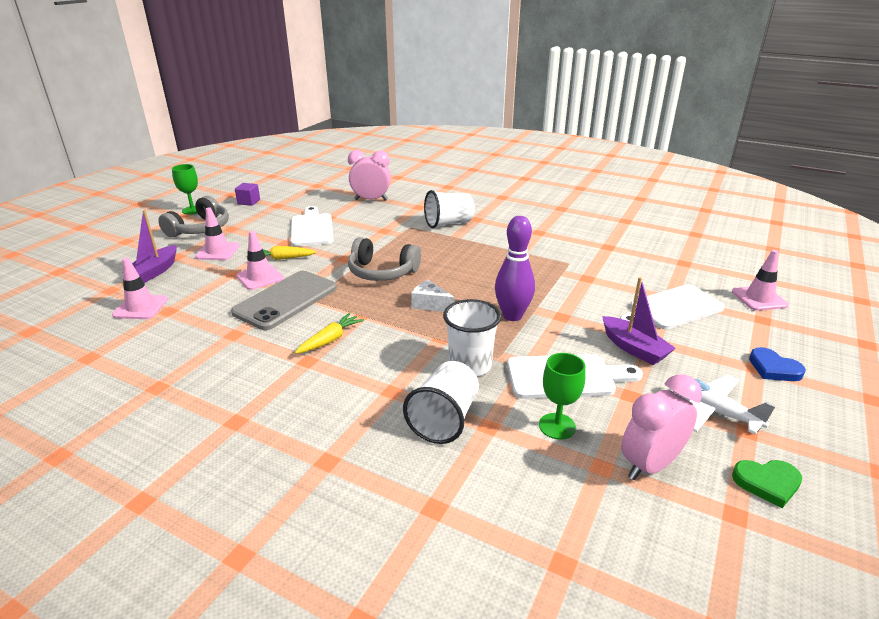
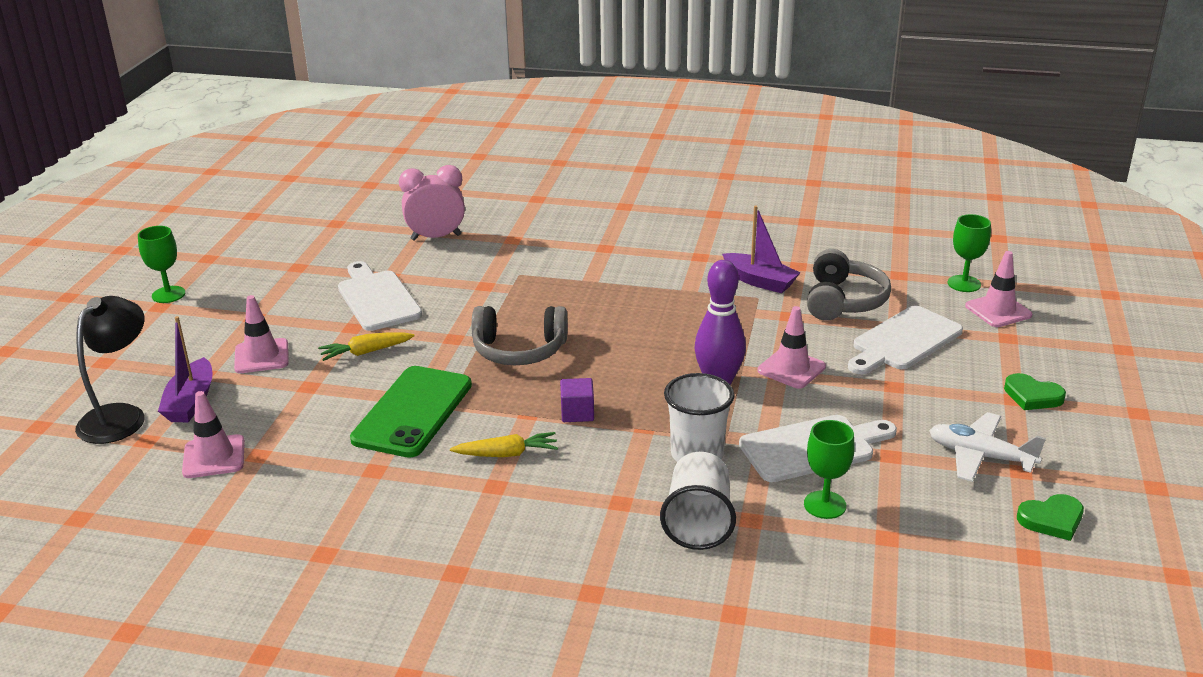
camera: 15 degrees left, 0 degrees up
grey headphones [158,196,229,237] -> grey headphones moved to [807,249,891,320]
grey phone [231,271,337,330] -> green phone [350,366,472,458]
purple cube [235,183,260,206] -> purple cube moved to [560,378,594,422]
pink traffic cone [236,231,284,290] -> pink traffic cone moved to [758,306,826,389]
yellow carrot [295,313,364,354] -> yellow carrot turned 60 degrees clockwise [450,432,558,457]
white cheese [411,280,455,312] -> none
white cup [424,190,475,228] -> none
purple boat [602,277,676,365] -> purple boat moved to [722,206,800,293]
pink clock [621,374,702,480] -> none
blue heart [749,347,806,381] -> green heart [1004,373,1066,410]
none -> black lamp [75,296,145,444]
none -> green goblet [948,214,991,292]

